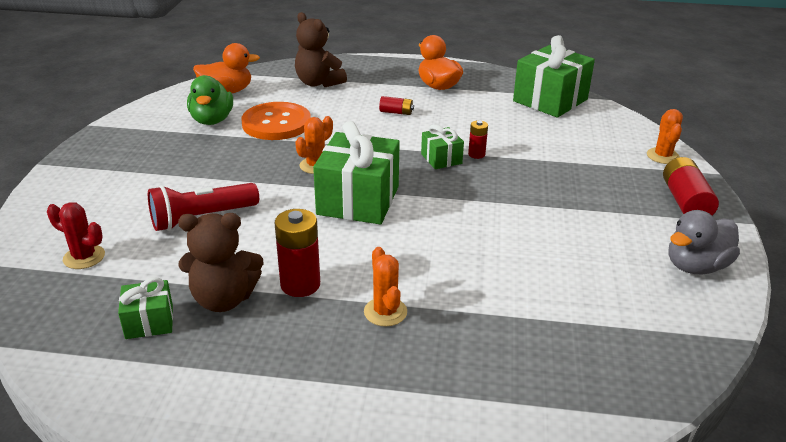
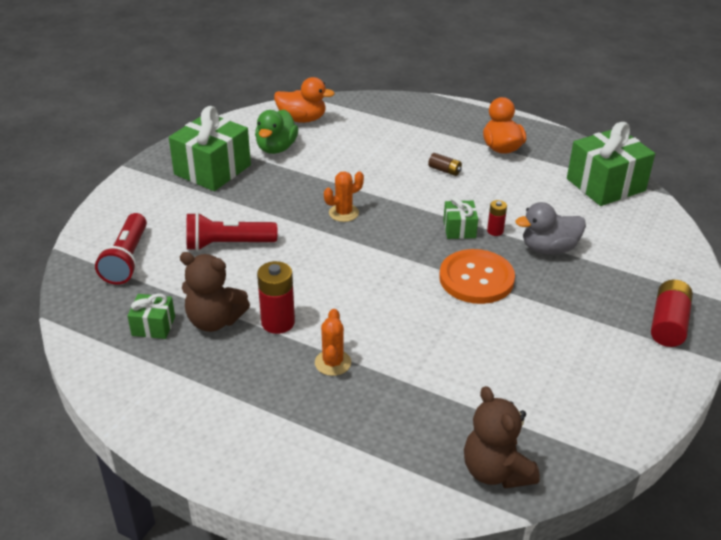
camera: 20 degrees right, 5 degrees up
red cactus [47,202,105,269] -> red flashlight [95,213,147,285]
orange button [241,102,311,140] -> orange button moved to [439,249,515,304]
brown teddy bear [295,12,347,87] -> brown teddy bear moved to [464,386,540,489]
green gift [313,121,400,224] -> green gift moved to [169,106,251,191]
red battery [379,96,414,115] -> brown battery [428,153,462,176]
orange cactus [647,109,683,164] -> none
grey duck [669,210,740,274] -> grey duck moved to [516,202,586,255]

